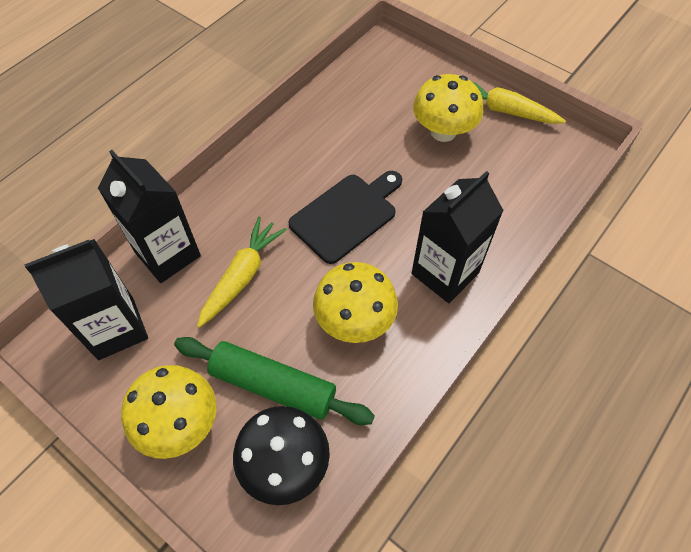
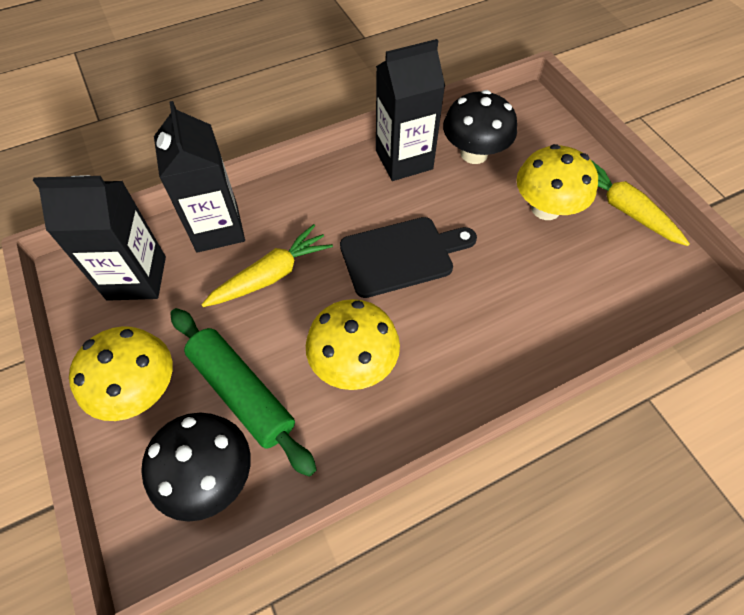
camera: 25 degrees right, 0 degrees up
black carton [411,171,504,303] -> black carton moved to [376,39,445,181]
none -> black mushroom [443,90,517,164]

